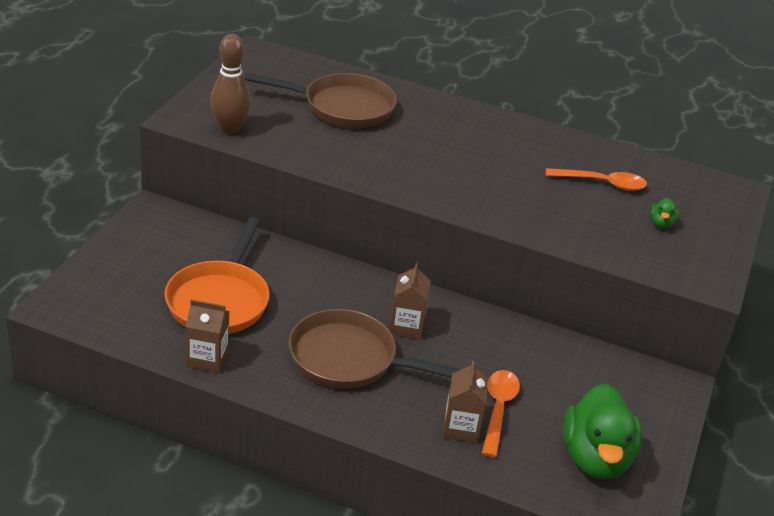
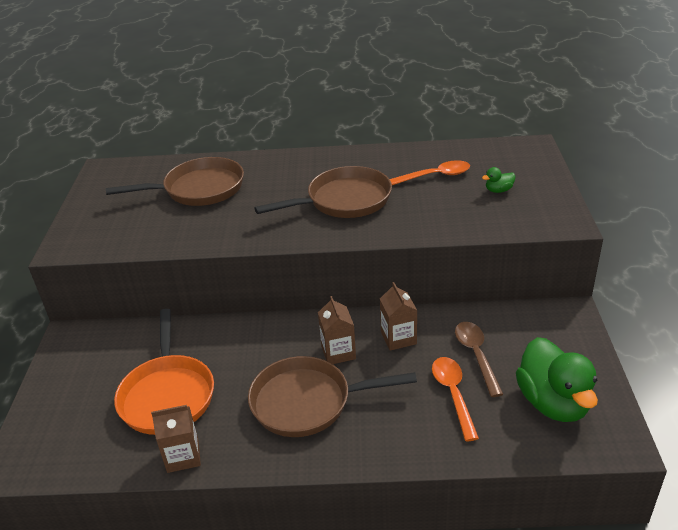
camera: 15 degrees left, 0 degrees up
brown bowling pin [210,34,251,135] -> none
brown carton [443,361,488,443] -> brown carton moved to [380,282,417,351]
green duck [651,198,679,228] -> green duck turned 75 degrees clockwise [482,167,516,193]
none -> brown pan [254,166,392,218]
none -> brown spoon [455,322,503,397]

